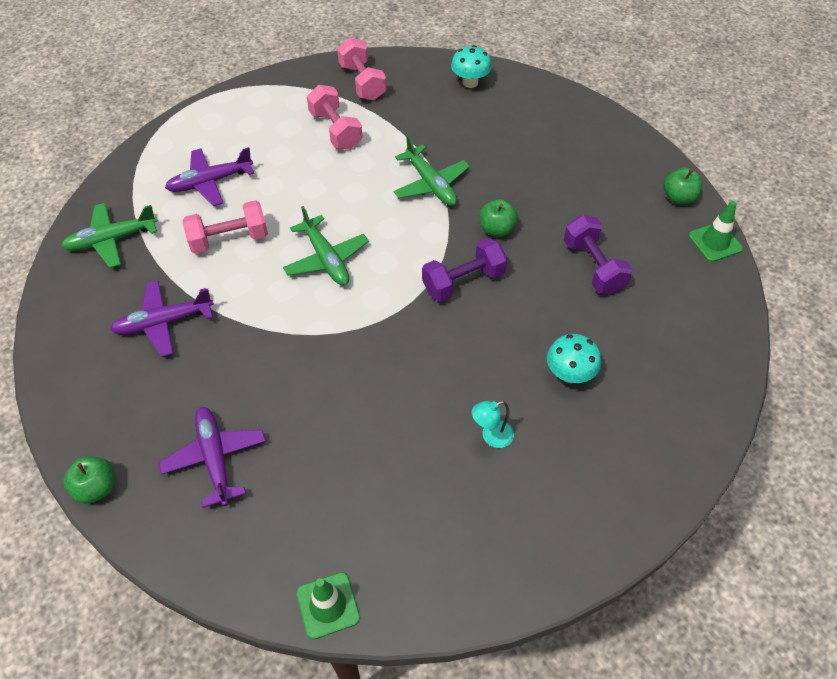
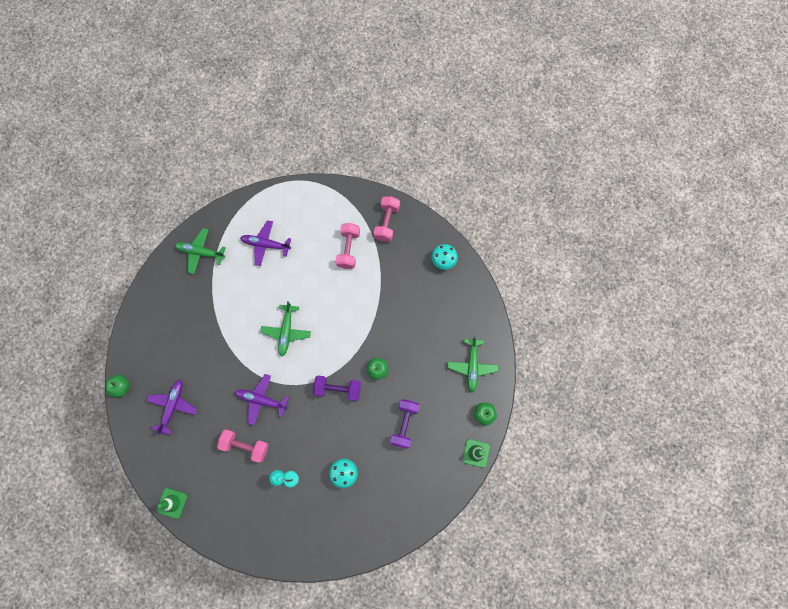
camera: 35 degrees right, 20 degrees up
purple plane [110,281,214,357] -> purple plane moved to [235,374,289,425]
pink dumbbell [183,200,268,254] -> pink dumbbell moved to [217,429,268,463]
green plane [393,135,470,206] -> green plane moved to [448,336,499,392]

